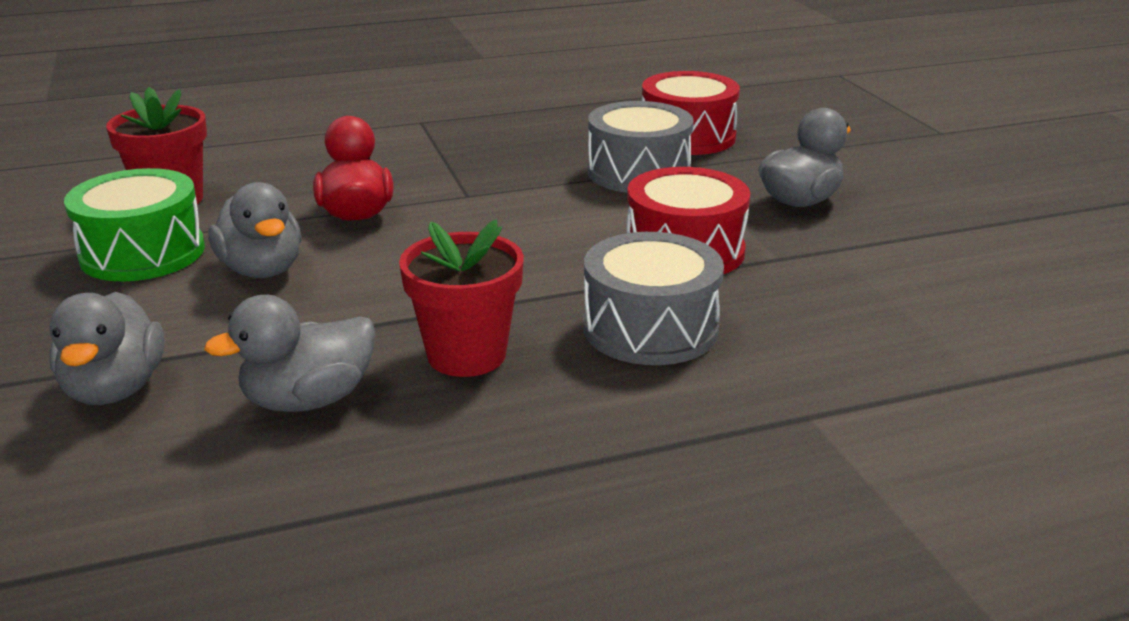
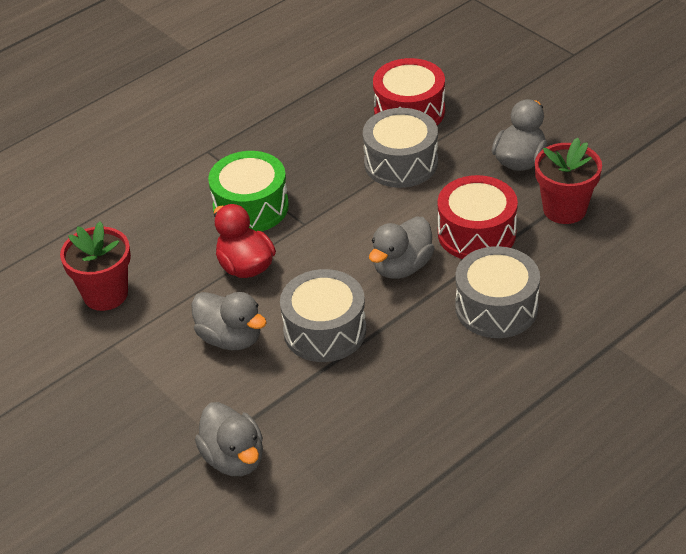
camera: 20 degrees left, 15 degrees up
green drum [64,168,205,281] -> green drum moved to [208,151,289,232]
grey duck [204,295,376,412] -> grey duck moved to [369,217,435,279]
red flower pot [399,219,524,377] -> red flower pot moved to [535,138,602,224]
none -> grey drum [280,269,366,362]

